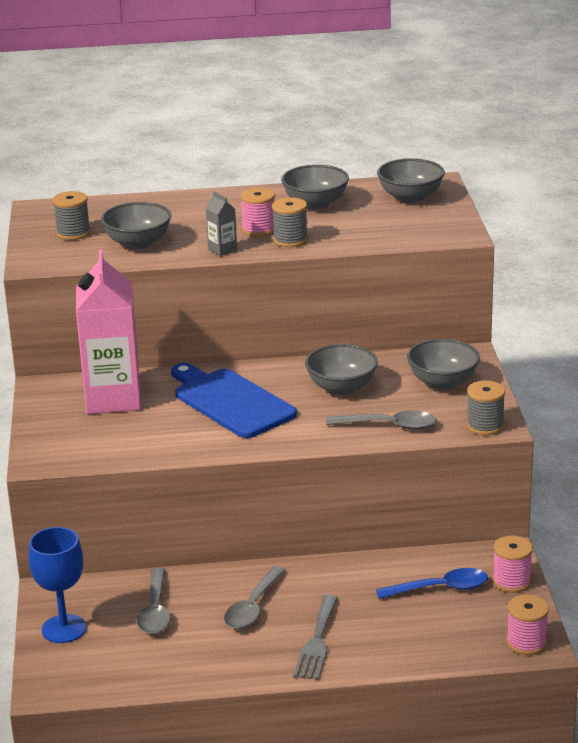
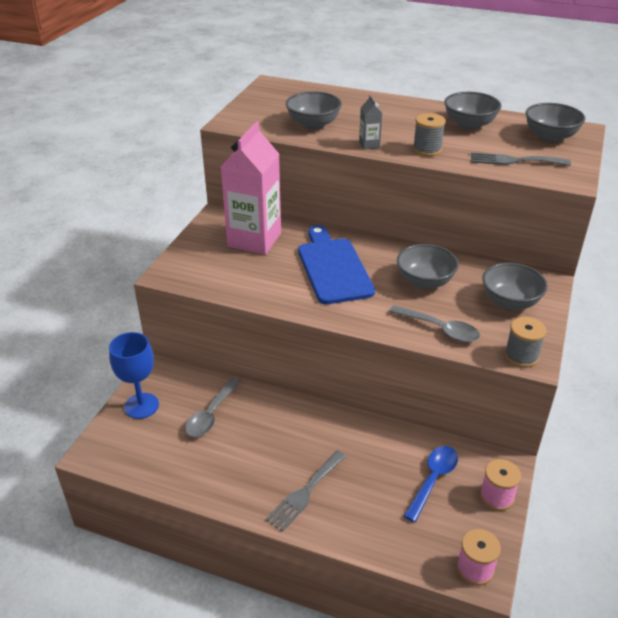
camera: 25 degrees right, 10 degrees up
grey spool [53,191,91,240] -> none
grey spoon [224,566,285,629] -> none
pink spool [240,188,275,237] -> none
blue spoon [376,568,488,599] -> blue spoon turned 75 degrees counterclockwise [404,446,458,522]
none -> grey fork [471,152,571,166]

